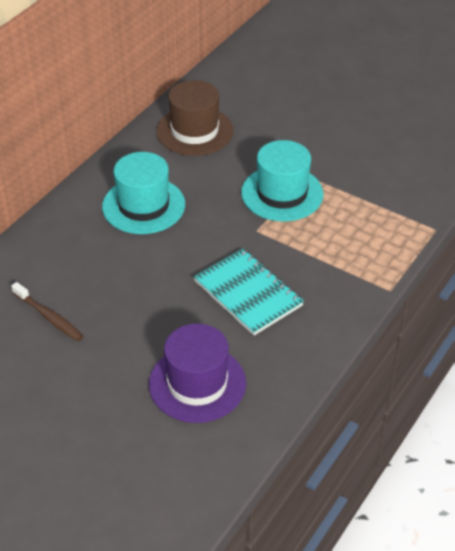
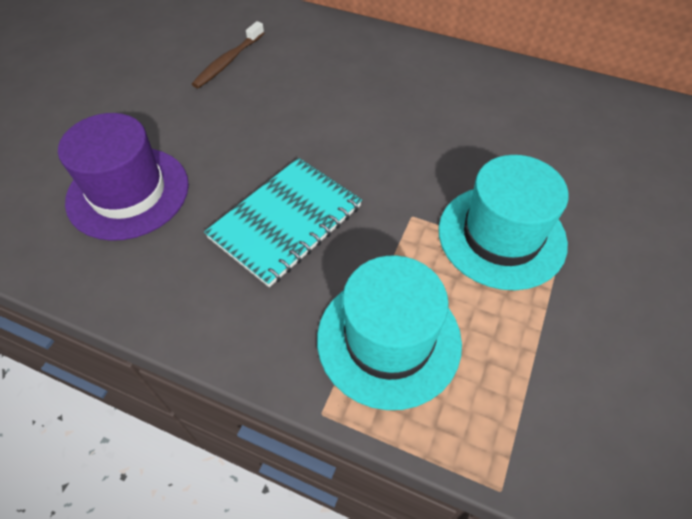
camera: 80 degrees right, 10 degrees up
turquoise hat [102,152,185,234] -> turquoise hat moved to [317,255,462,410]
brown hat [156,80,234,156] -> none

